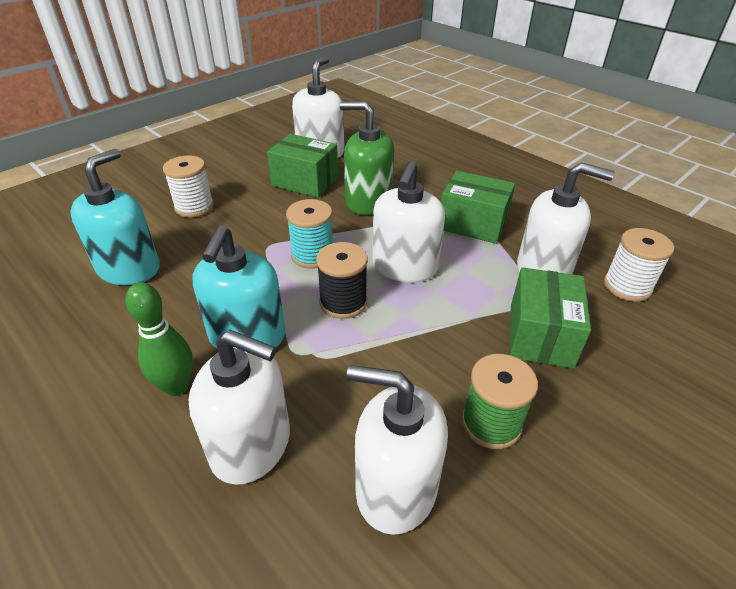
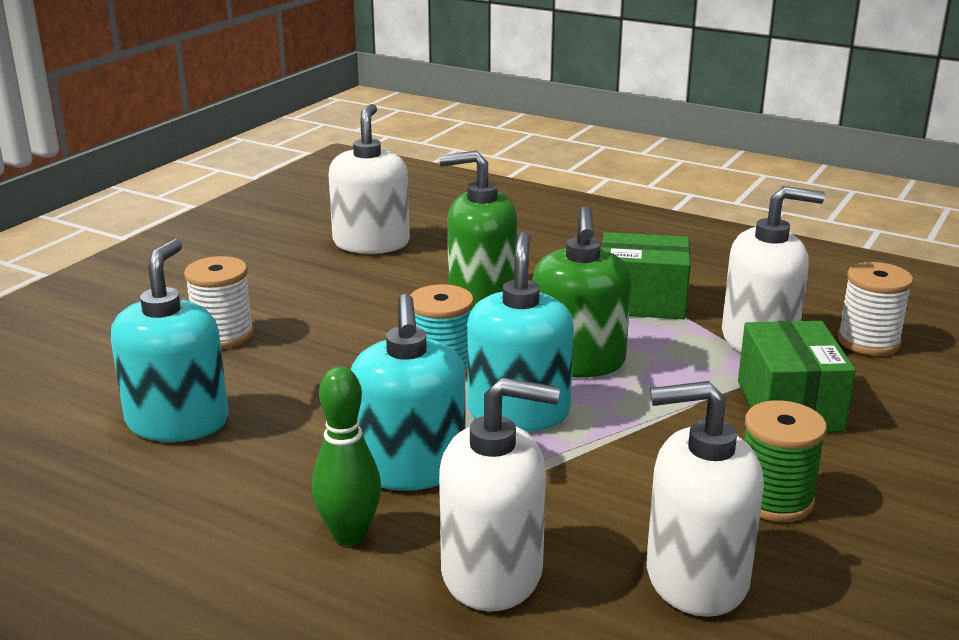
camera: 15 degrees left, 15 degrees down
green box [267,134,338,198] -> none
black spool [316,242,368,319] -> turquoise soap dispenser [467,231,574,432]
white soap dispenser [372,161,445,282] -> green soap dispenser [532,206,631,378]

